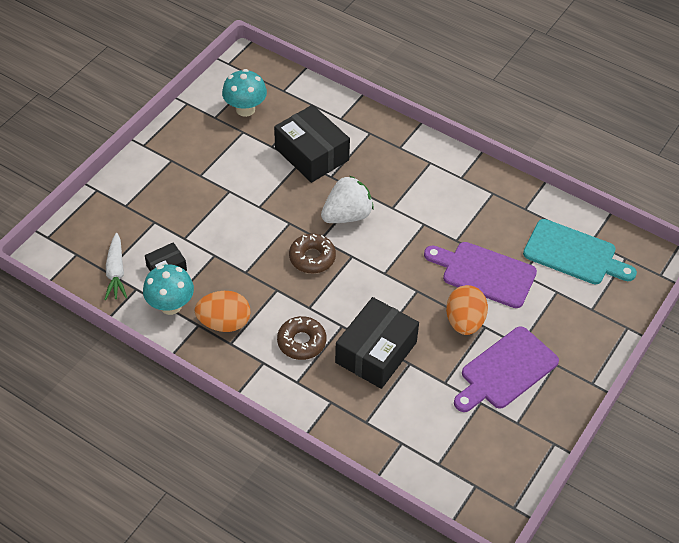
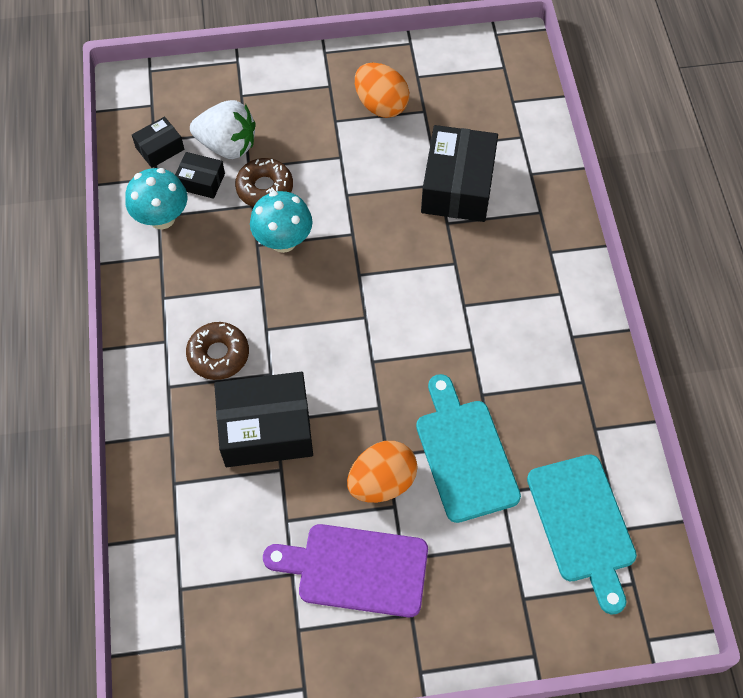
camera: 50 degrees right, 10 degrees up
white carrot [104,233,127,300] -> black box [132,117,184,168]
orange egg [195,291,251,332] -> orange egg moved to [355,63,409,118]
turquoise mushroom [222,69,267,117] -> turquoise mushroom moved to [250,191,313,253]
brown donut [289,234,336,273] -> brown donut moved to [235,158,293,207]
white strawberry [321,176,373,223] -> white strawberry moved to [190,100,255,159]
purple cutting board [424,242,537,308] -> turquoise cutting board [416,374,521,523]

